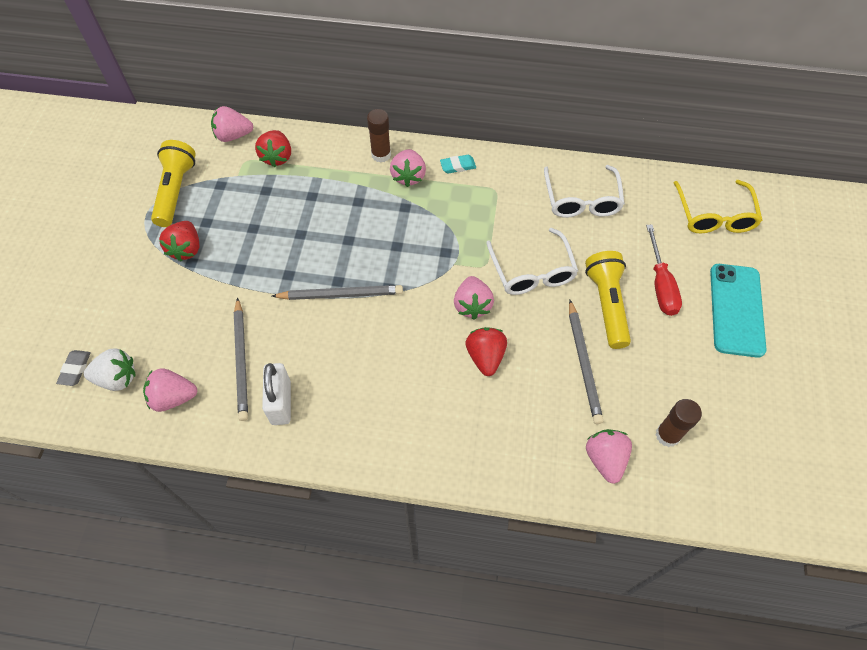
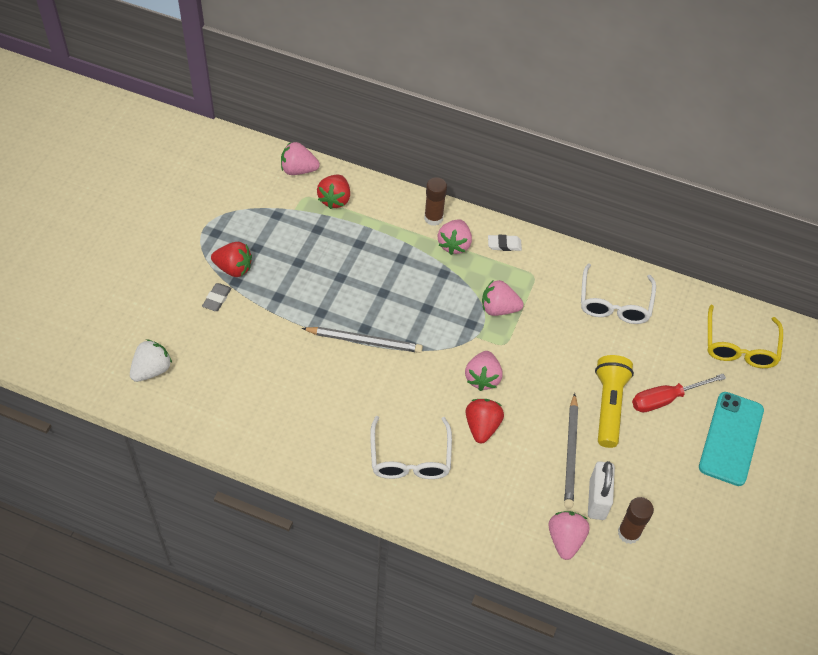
camera: 10 degrees right, 5 degrees down
grey eraser [56,350,91,386] -> grey eraser moved to [202,283,232,311]
white strawberry [84,349,135,391] -> white strawberry turned 60 degrees counterclockwise [130,339,172,382]
pink strawberry [143,368,197,412] -> pink strawberry moved to [482,280,524,316]
yellow flashlight [151,140,196,227] -> none
red strawberry [159,221,199,262] -> red strawberry turned 90 degrees counterclockwise [211,242,252,277]
grey pencil [234,297,248,421] -> none
white padlock [262,363,291,425] -> white padlock moved to [588,461,615,520]
turquoise eraser [440,155,476,174] -> white eraser [488,235,522,251]
white glasses [486,228,578,295] -> white glasses moved to [370,416,452,479]
red screwdriver [646,225,682,316] -> red screwdriver turned 60 degrees clockwise [632,374,726,412]

